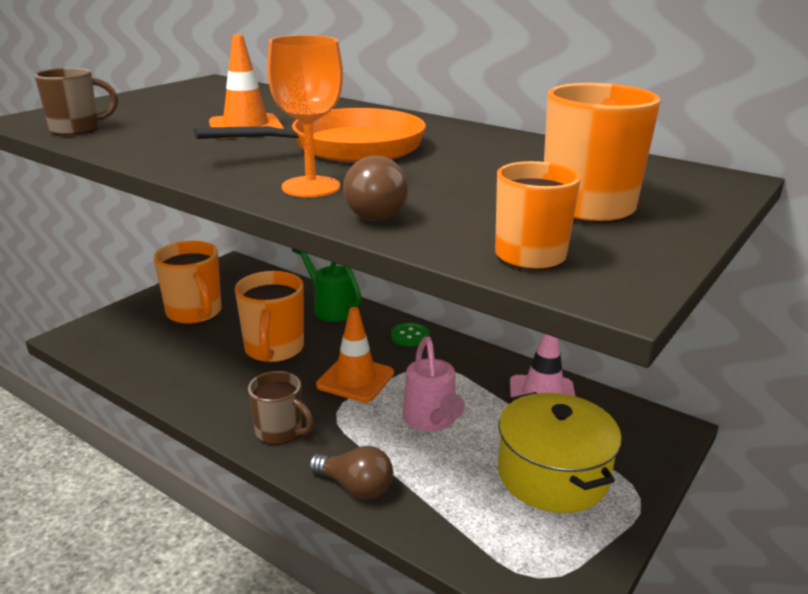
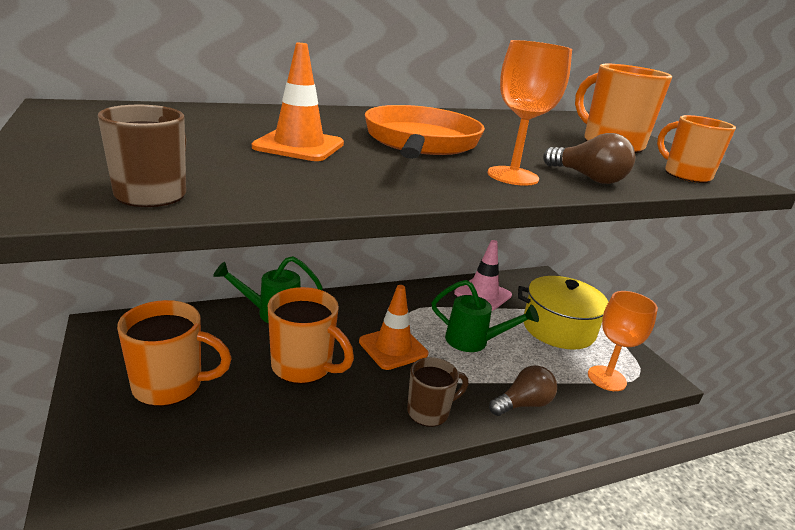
camera: 60 degrees left, 0 degrees up
green button [391,322,429,346] -> none
pink watering can [403,336,465,432] -> green watering can [432,280,539,352]
none -> orange goblet [588,291,658,391]

